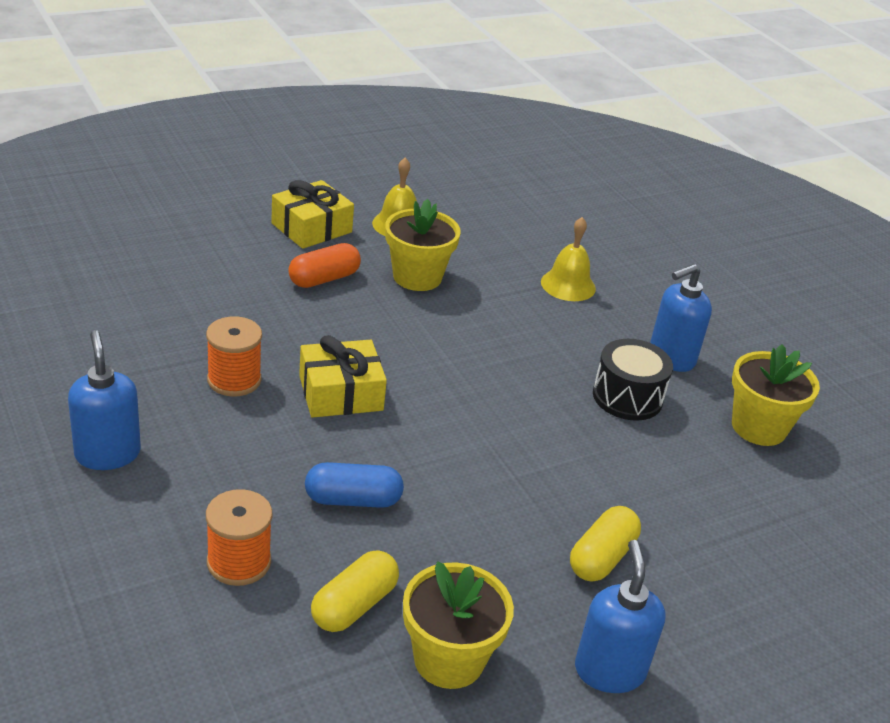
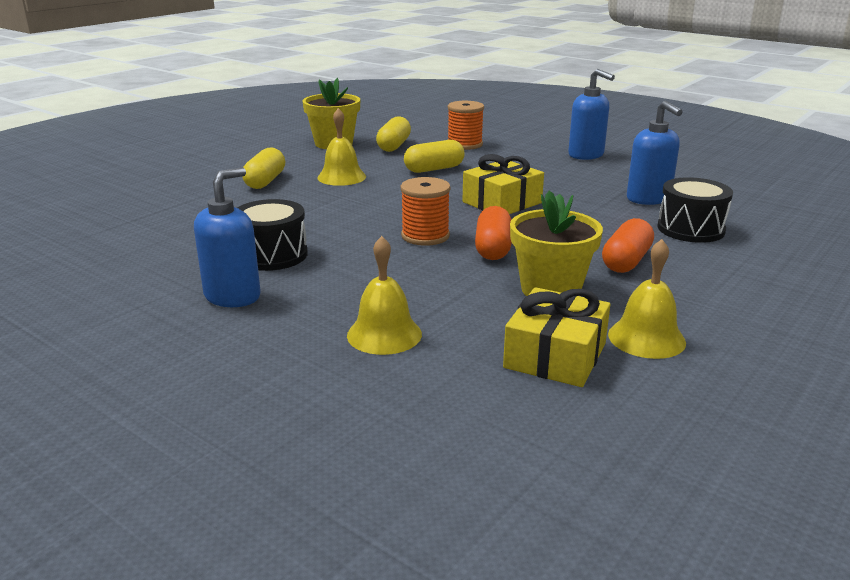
camera: 160 degrees right, 10 degrees down
orange spool [206,316,262,397] -> orange spool moved to [401,177,451,246]
yellow gift [271,180,354,249] -> yellow gift moved to [503,287,610,387]
blue capsule [305,462,404,508] -> yellow capsule [404,140,464,173]
blue soap dispenser [575,540,666,693] -> blue soap dispenser moved to [627,101,683,205]
yellow flower pot [732,344,820,446] -> none
none -> yellow bell [317,108,366,186]
none -> orange capsule [475,206,512,260]
none -> black drum [657,177,733,243]

